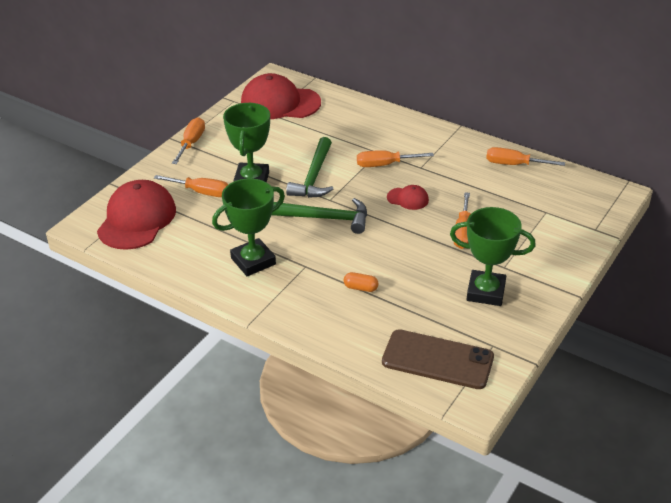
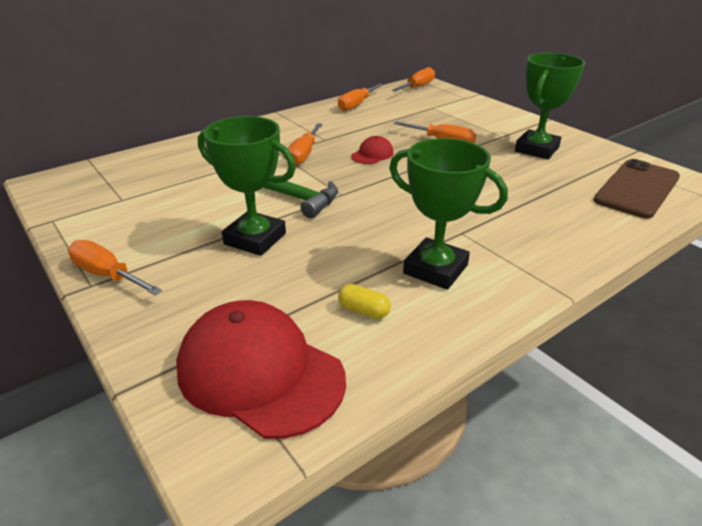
camera: 70 degrees left, 5 degrees down
orange screwdriver [154,175,228,197] -> orange screwdriver moved to [392,67,435,92]
green trophy [212,178,285,276] -> green trophy turned 45 degrees counterclockwise [389,138,508,290]
red cap [241,73,321,119] -> none
green hammer [271,198,367,234] -> none
orange capsule [344,272,379,292] -> none
none -> yellow capsule [338,284,391,319]

